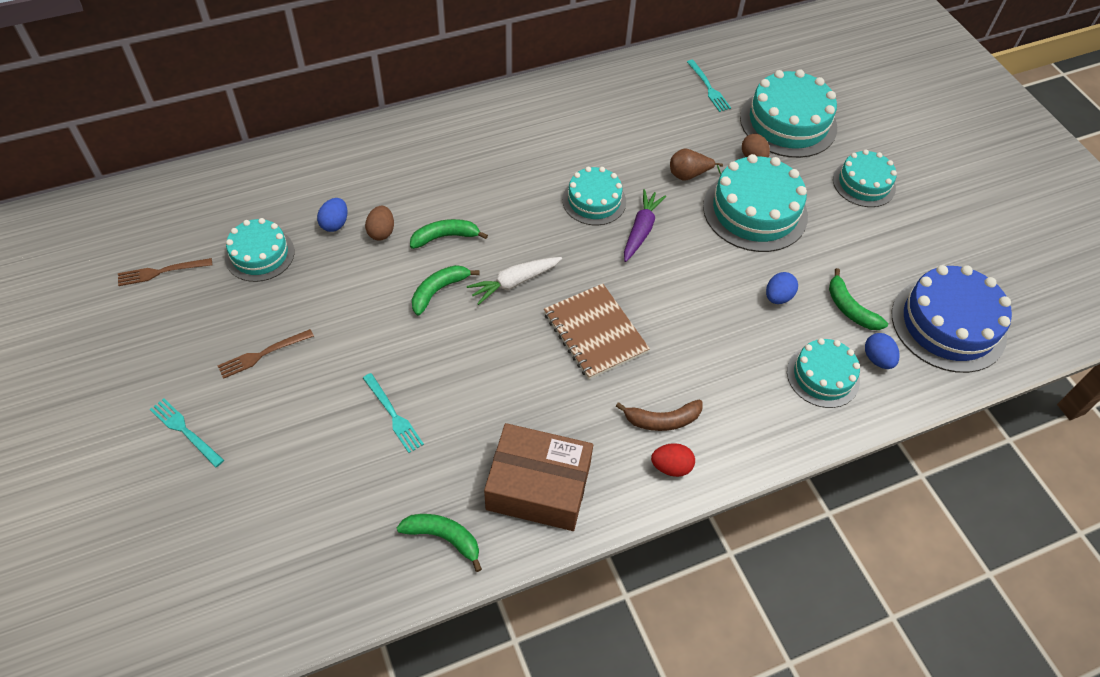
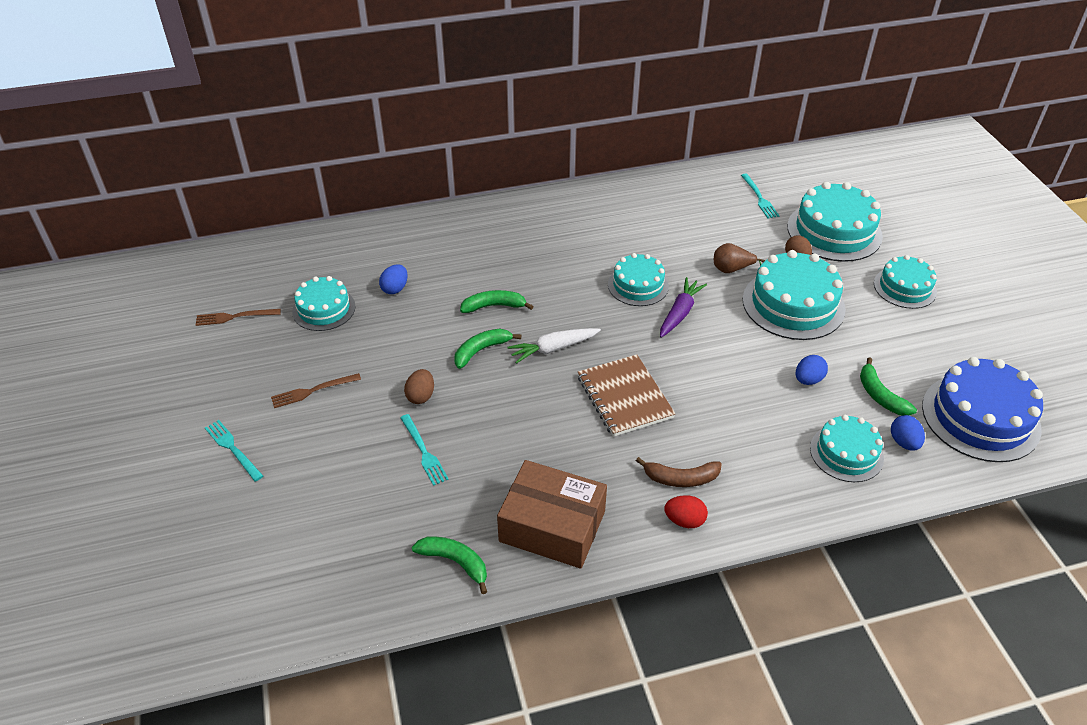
camera: 10 degrees right, 10 degrees down
brown egg [365,206,394,241] -> brown egg moved to [404,369,434,404]

